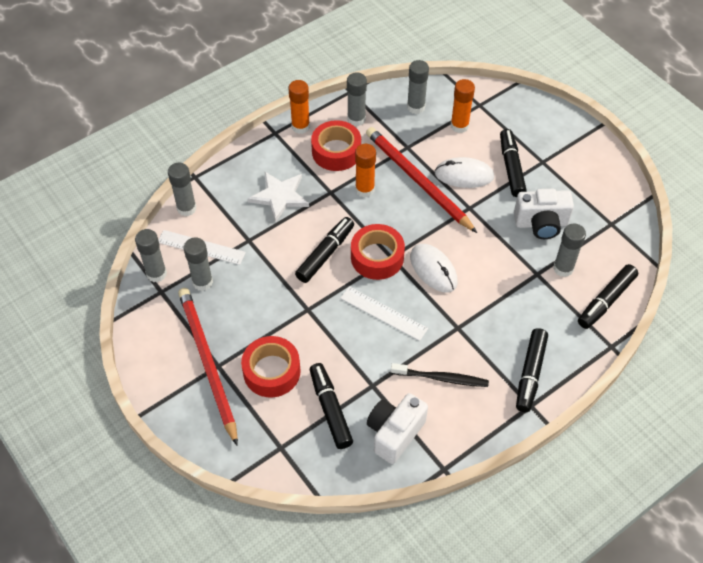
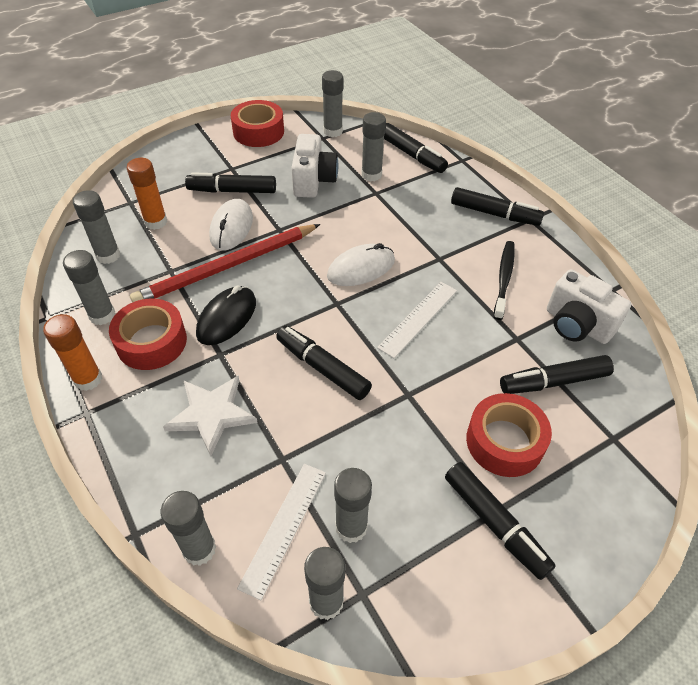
camera: 85 degrees left, 5 degrees down
red pencil [178,288,238,446] -> black marker [445,462,556,580]
red tape [351,224,405,280] -> red tape moved to [231,100,284,147]
orange glue stick [355,144,376,197] -> black mouse [196,286,256,345]
none -> grey glue stick [322,70,343,137]

